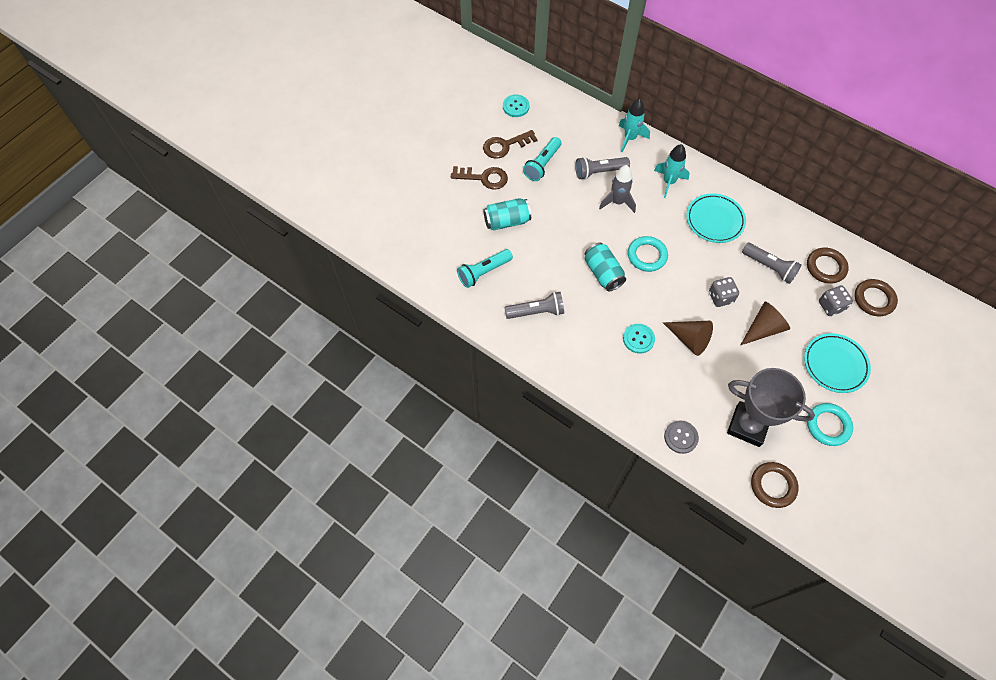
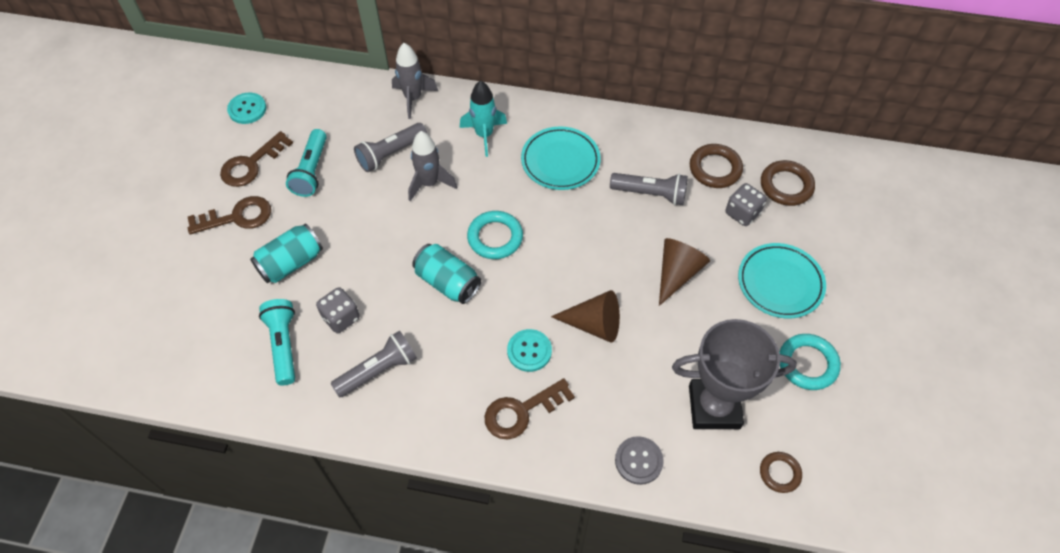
camera: 25 degrees left, 5 degrees down
turquoise flashlight [457,249,513,288] -> turquoise flashlight turned 135 degrees clockwise [259,299,295,385]
turquoise rocket [619,99,650,153] -> grey rocket [392,43,438,119]
grey dice [709,277,739,307] -> grey dice moved to [316,287,360,333]
brown ring [751,462,799,508] -> brown ring [760,452,802,493], size x0.64
none -> brown key [485,378,575,440]

